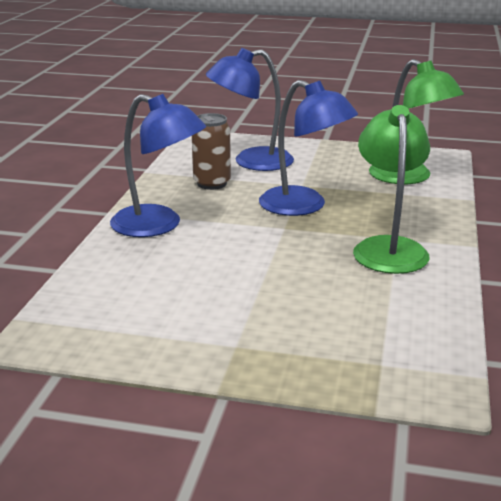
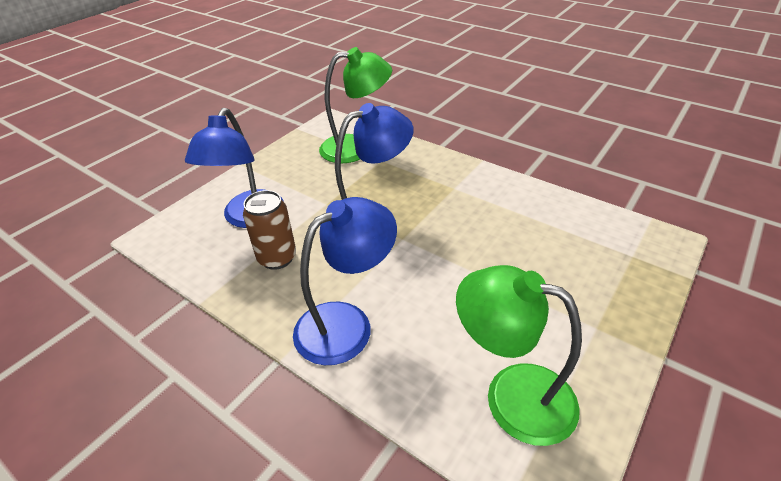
camera: 65 degrees left, 15 degrees up
green lamp [353,105,430,274] -> green lamp moved to [456,265,582,446]

